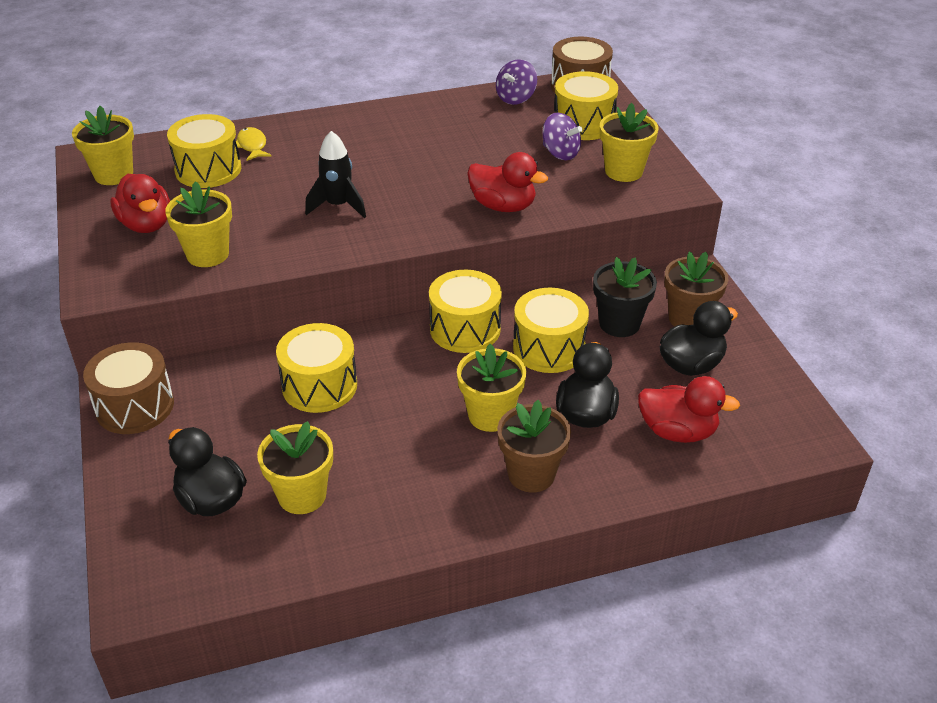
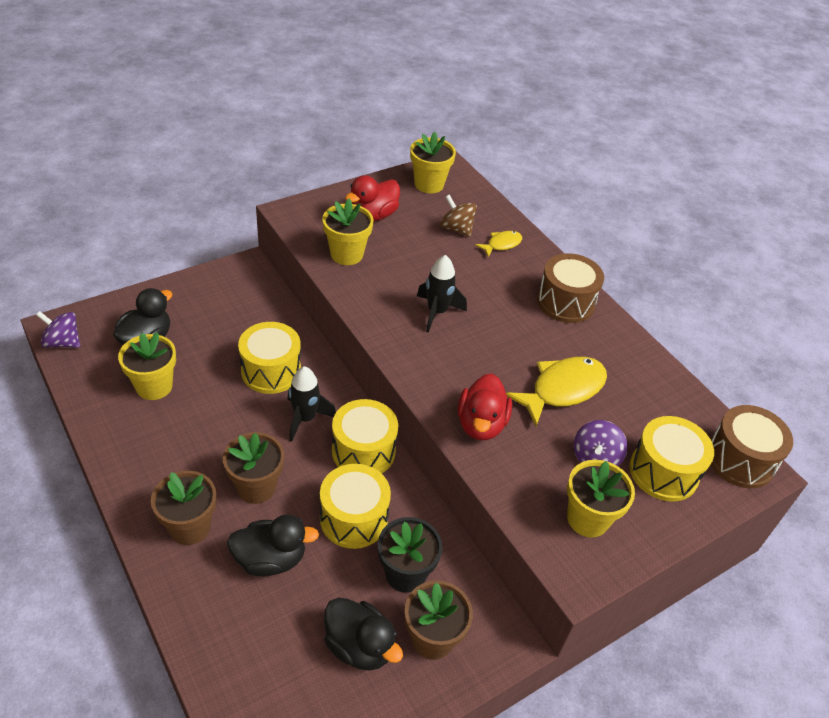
camera: 70 degrees right, 5 degrees up
brown drum [83,342,174,434] -> brown drum moved to [537,253,604,323]
yellow drum [167,114,241,188] -> brown spinning top [440,194,477,237]
yellow flower pot [457,344,526,432] -> brown flower pot [223,432,284,504]
purple spinning top [496,59,537,105] -> purple spinning top moved to [36,311,80,348]
red duck [638,376,740,443] -> none
none -> black rocket [288,366,336,442]
none -> yellow fish [506,357,607,426]

